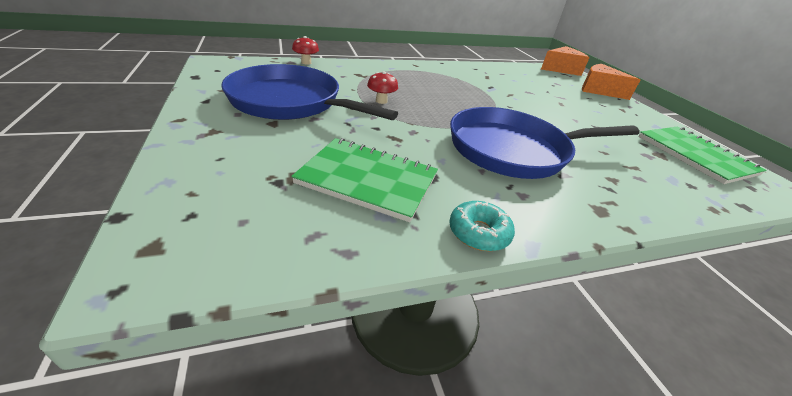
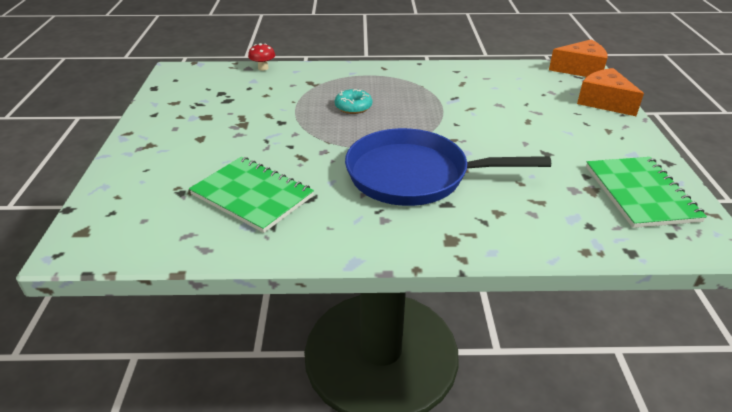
camera: 20 degrees right, 0 degrees up
blue pan [221,64,398,120] -> none
red mushroom [367,71,398,104] -> none
turquoise donut [449,201,515,251] -> turquoise donut moved to [335,89,372,114]

